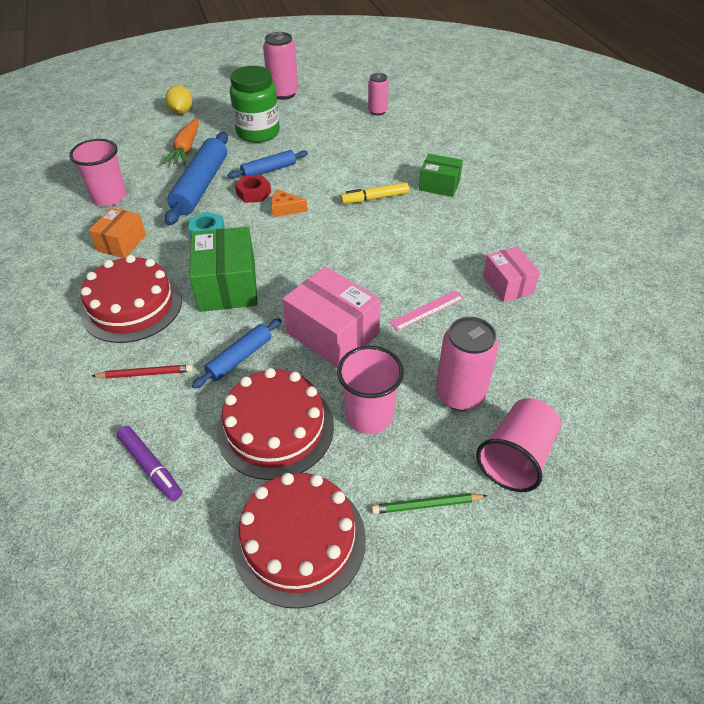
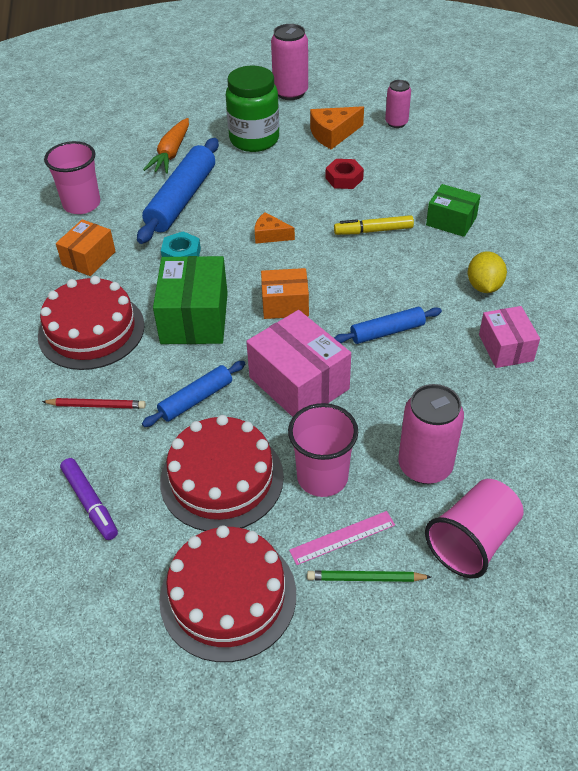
camera: 10 degrees right, 0 degrees up
yellow lemon [165,85,193,114] -> yellow lemon moved to [468,251,507,293]
blue rolling pin [227,150,308,179] -> blue rolling pin moved to [334,307,442,344]
red nut [235,175,271,203] -> red nut moved to [326,159,364,189]
pink ruler [389,290,464,331] -> pink ruler moved to [289,511,395,565]
none -> orange box [261,268,309,319]
none -> orange cheese [310,106,364,149]

